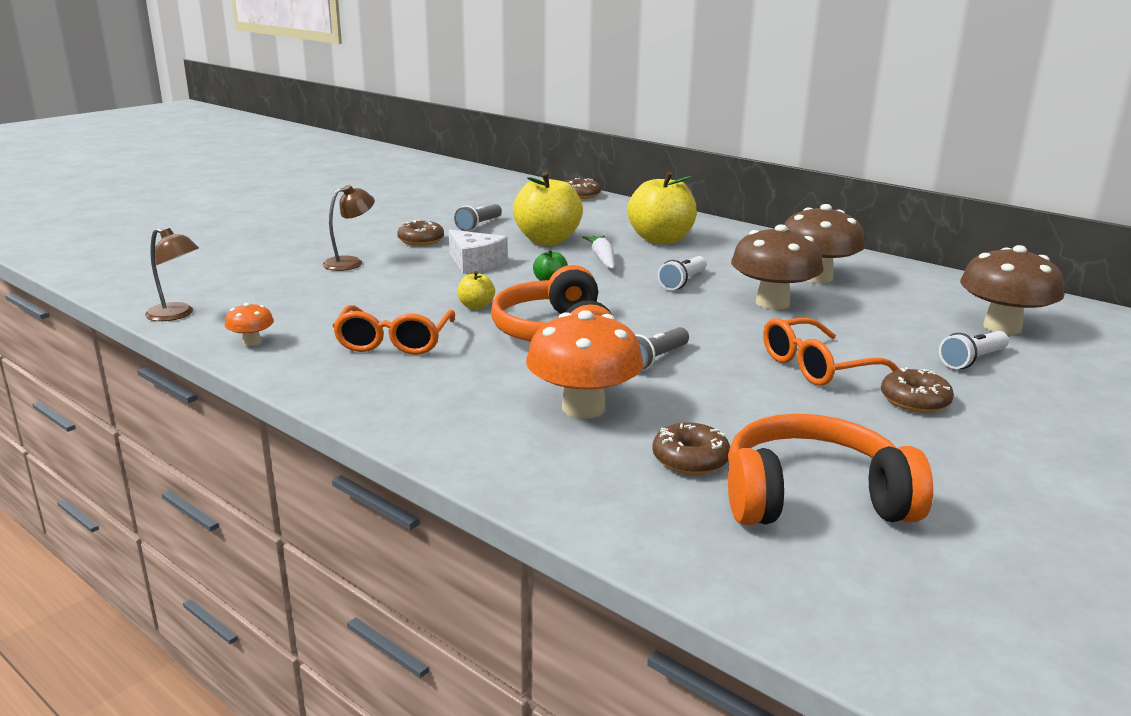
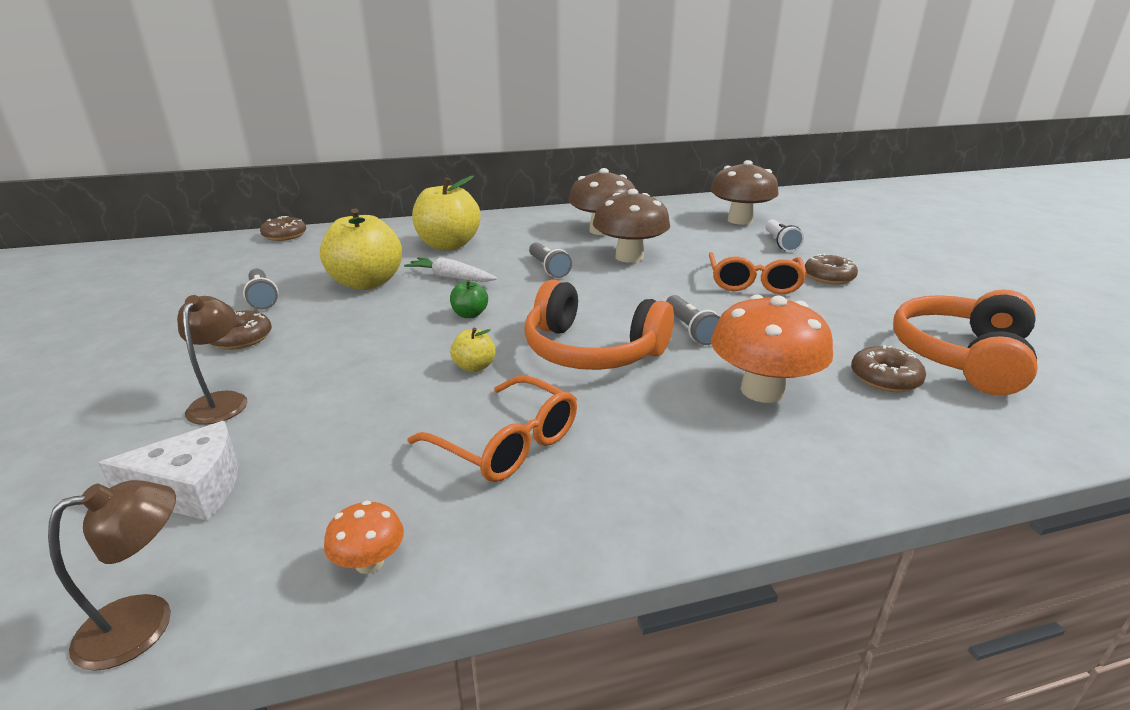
camera: 55 degrees left, 5 degrees up
white cheese [449,230,508,274] -> white cheese moved to [98,421,238,521]
white flashlight [658,256,707,290] -> grey flashlight [529,243,572,278]

